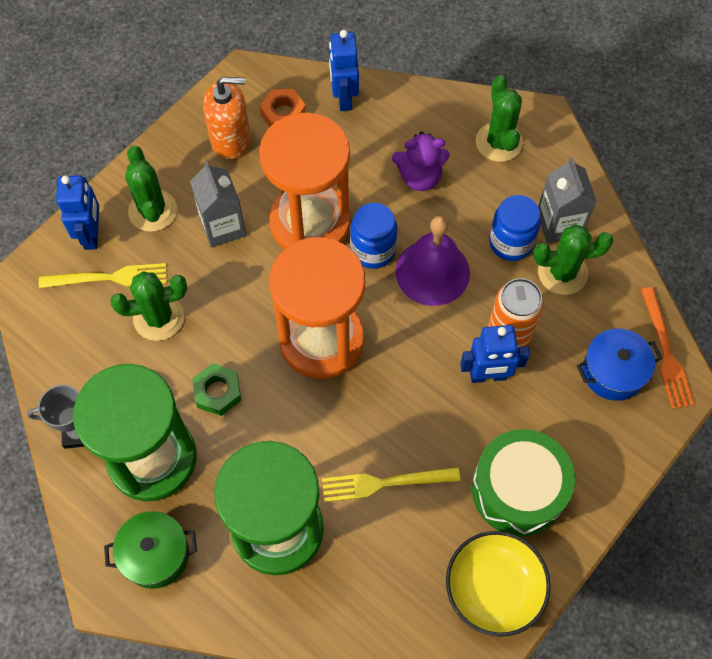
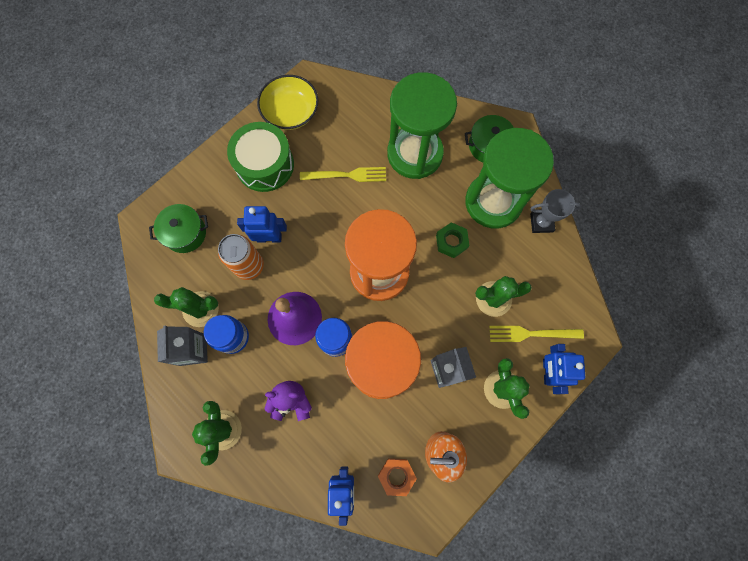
camera: 175 degrees left, 10 degrees up
blue pot [577,329,662,401] -> green pot [149,204,208,253]
orange fork [641,287,695,409] -> none

